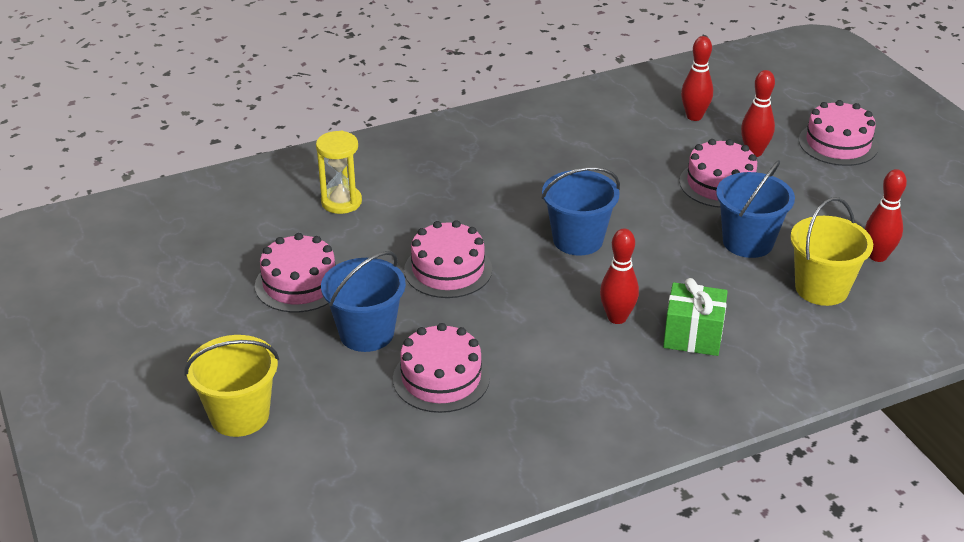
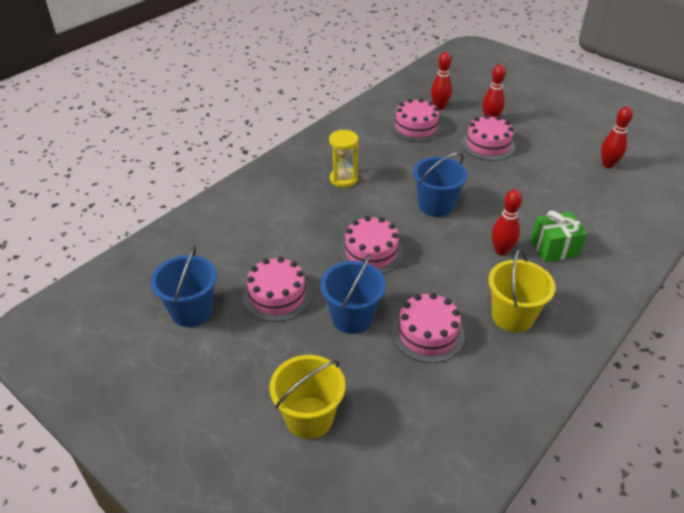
camera: 25 degrees left, 5 degrees up
yellow hourglass [316,131,362,214] -> yellow hourglass moved to [329,130,359,188]
blue bucket [716,160,795,258] -> blue bucket moved to [151,245,217,327]
yellow bucket [790,197,873,306] -> yellow bucket moved to [488,249,555,332]
pink cake [799,100,878,166] -> pink cake moved to [391,98,442,142]

